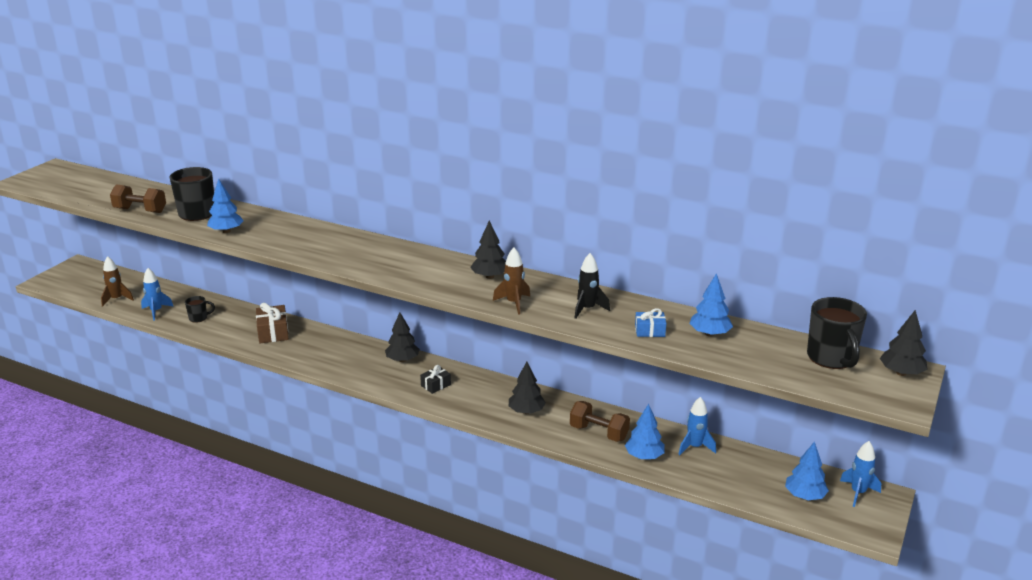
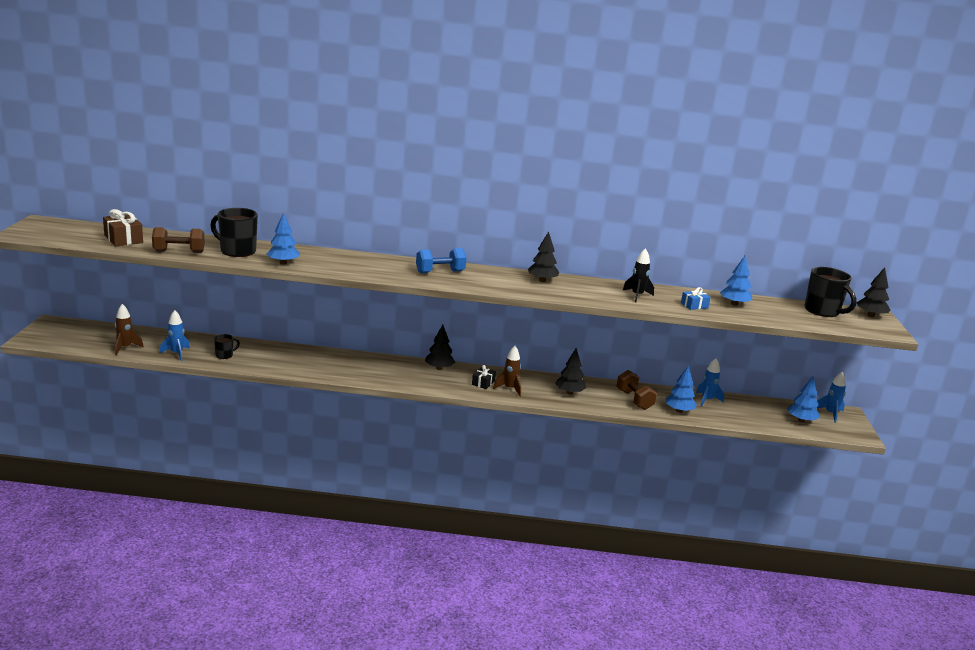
camera: 25 degrees left, 5 degrees down
brown gift [256,303,289,343] -> brown gift moved to [103,209,143,246]
brown rocket [493,248,530,315] -> brown rocket moved to [493,346,521,397]
brown dumbbell [570,401,630,442] -> brown dumbbell turned 60 degrees clockwise [616,370,657,410]
none -> blue dumbbell [416,248,466,273]

